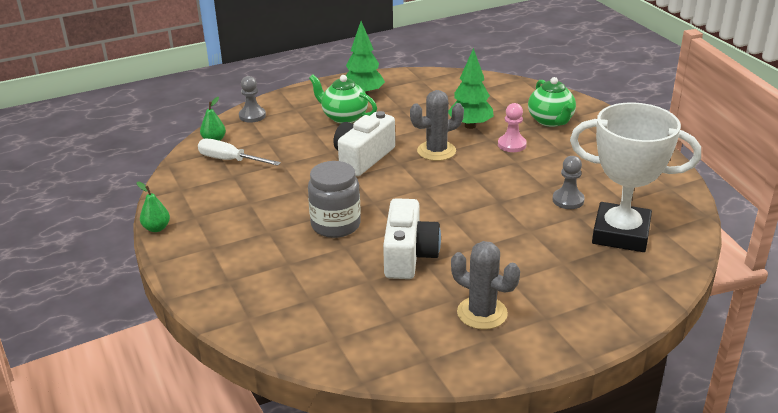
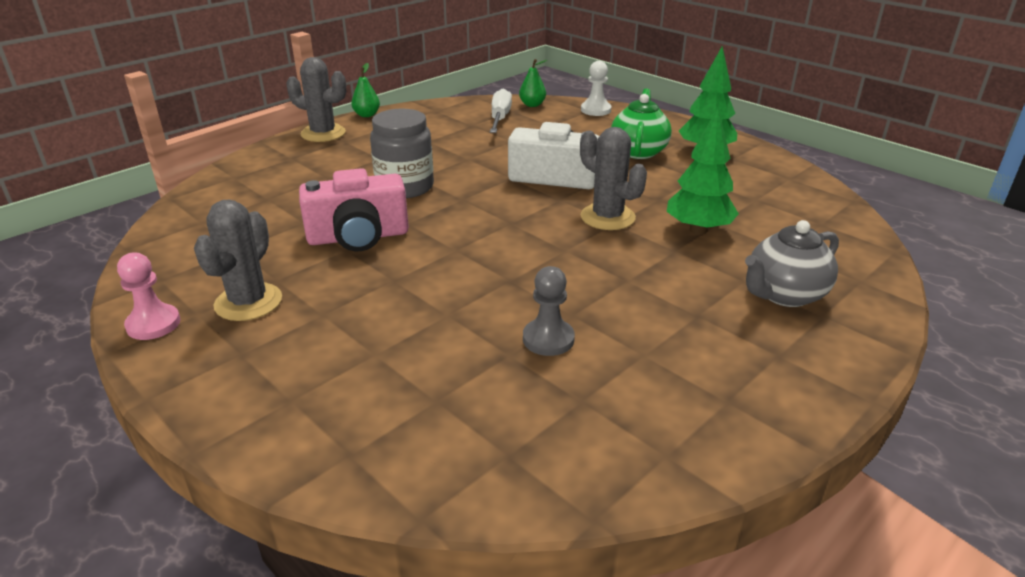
camera: 70 degrees right, 0 degrees up
grey pawn [239,76,266,123] -> white pawn [581,61,611,116]
white camera [383,198,441,279] -> pink camera [299,168,409,251]
pink pawn [498,103,527,152] -> pink pawn moved to [117,253,181,340]
green teapot [528,77,576,127] -> grey teapot [745,220,839,307]
white trophy [570,102,701,252] -> none
none -> grey cactus [286,57,346,142]

